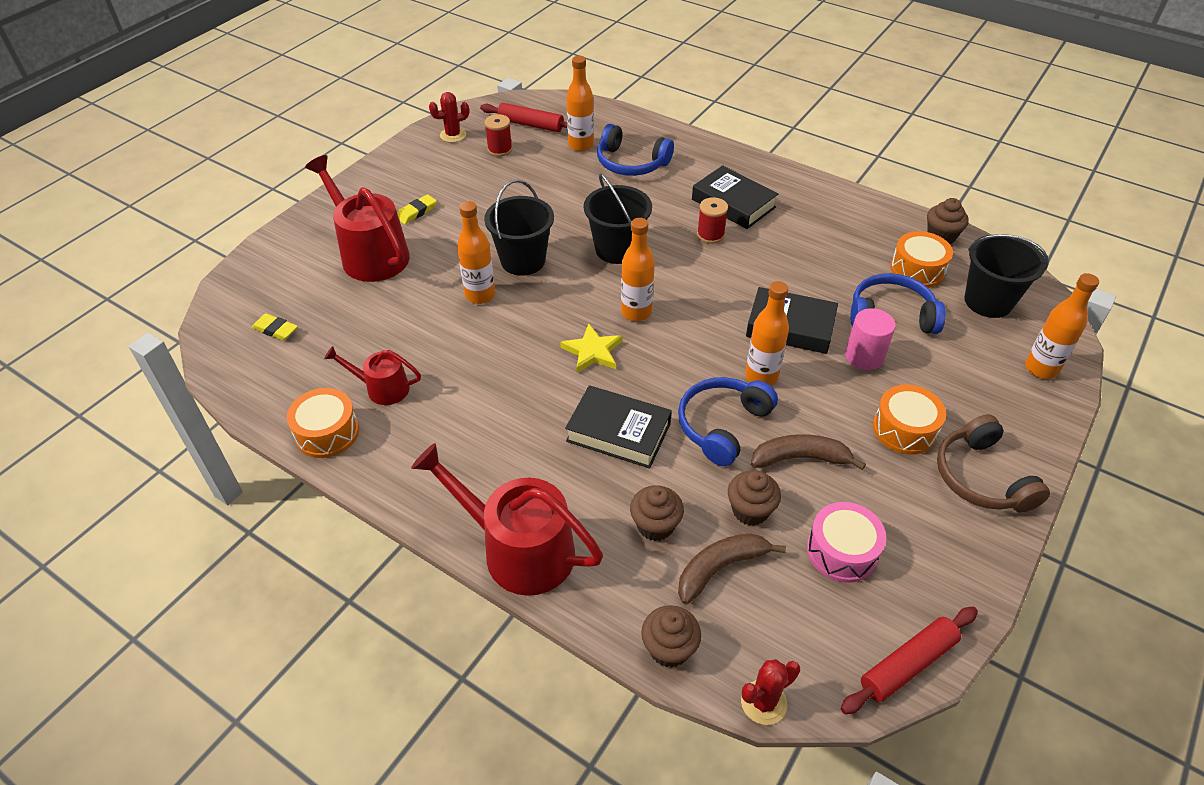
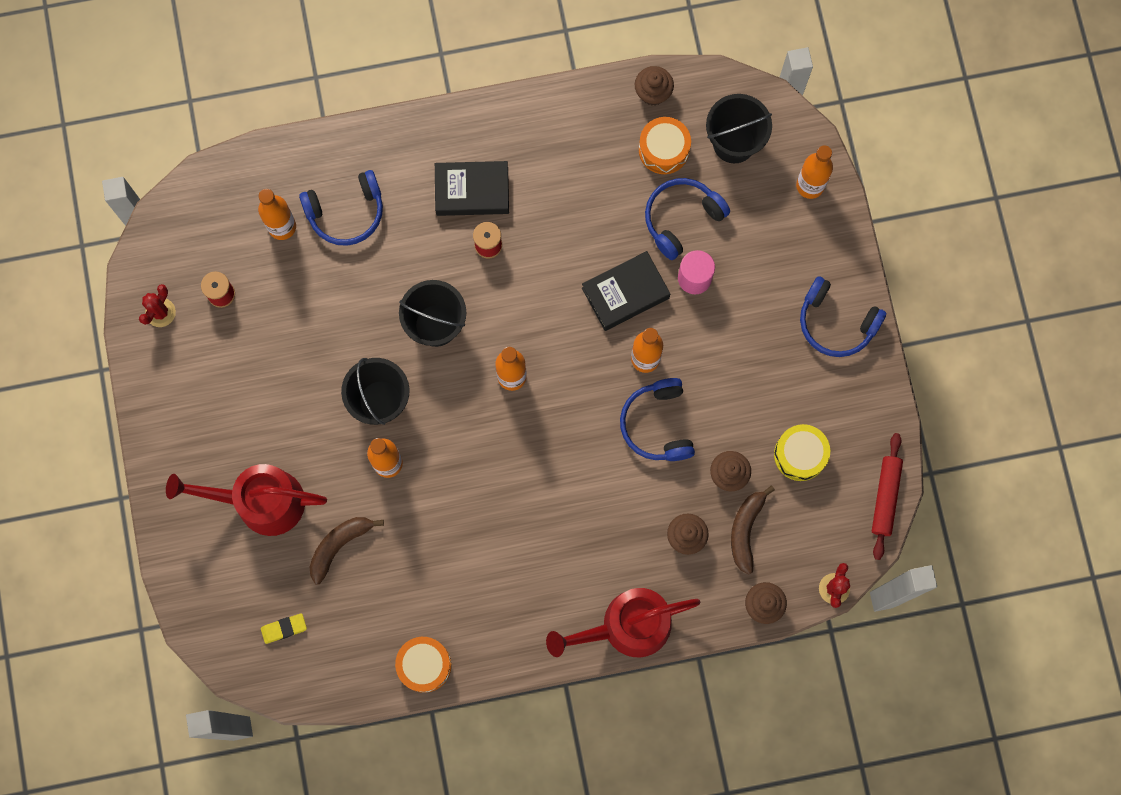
camera: 45 degrees left, 30 degrees up
red watering can [324,346,421,405] -> none
yellow eraser [397,194,437,224] -> none
red rolling pin [480,103,567,132] -> none
yellow star [560,324,622,373] -> none
black book [565,385,672,468] -> none
brown banana [751,434,866,470] -> brown banana moved to [310,517,384,585]
pink drum [807,502,886,583] -> yellow drum [774,424,830,481]
orange drum [873,385,946,454] -> none
brown headphones [937,414,1050,512] -> blue headphones [800,276,886,357]

